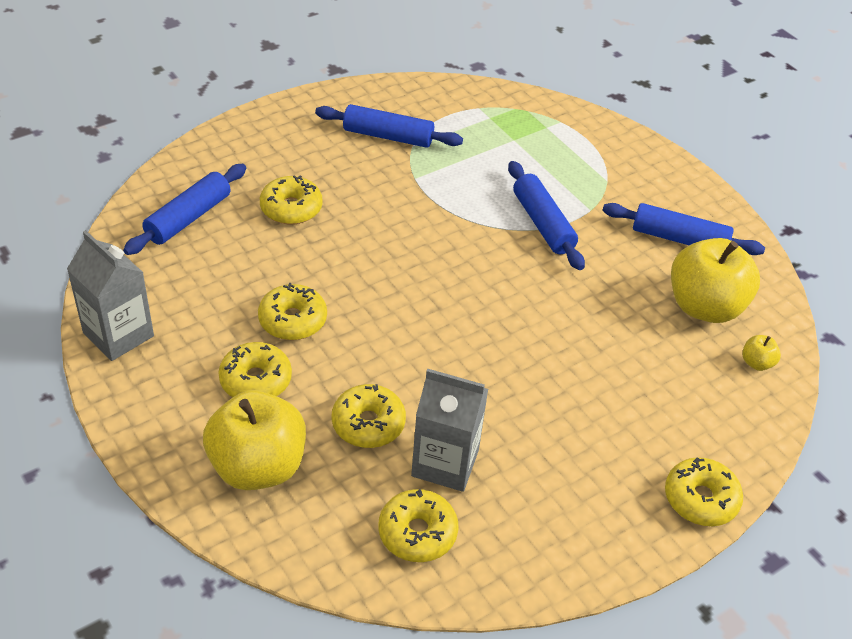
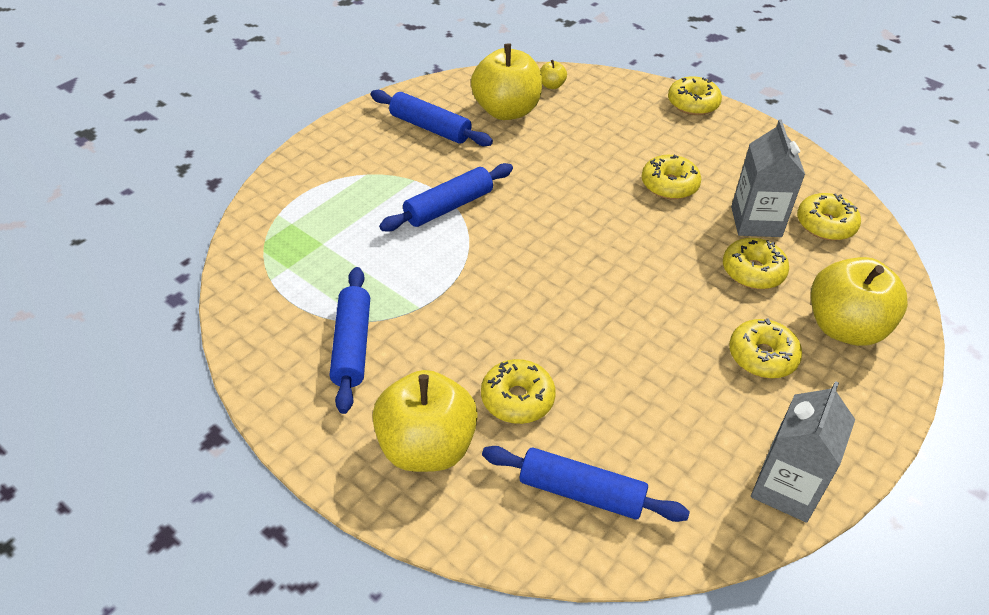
camera: 105 degrees left, 0 degrees up
yellow donut [258,283,327,340] -> yellow donut moved to [642,155,701,200]
blue rolling pin [602,203,765,255] -> blue rolling pin turned 60 degrees counterclockwise [370,90,493,146]
none -> yellow apple [372,370,478,472]

